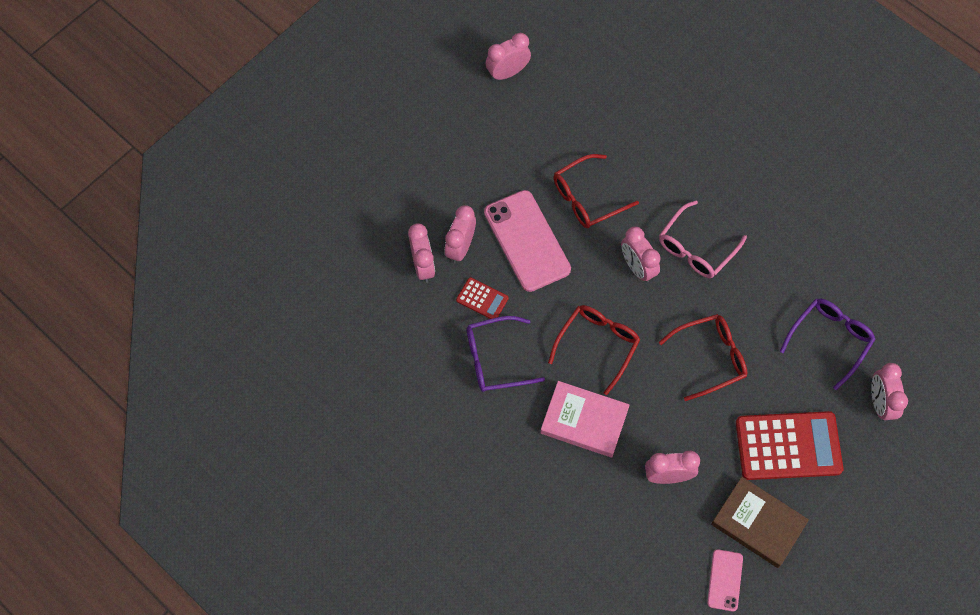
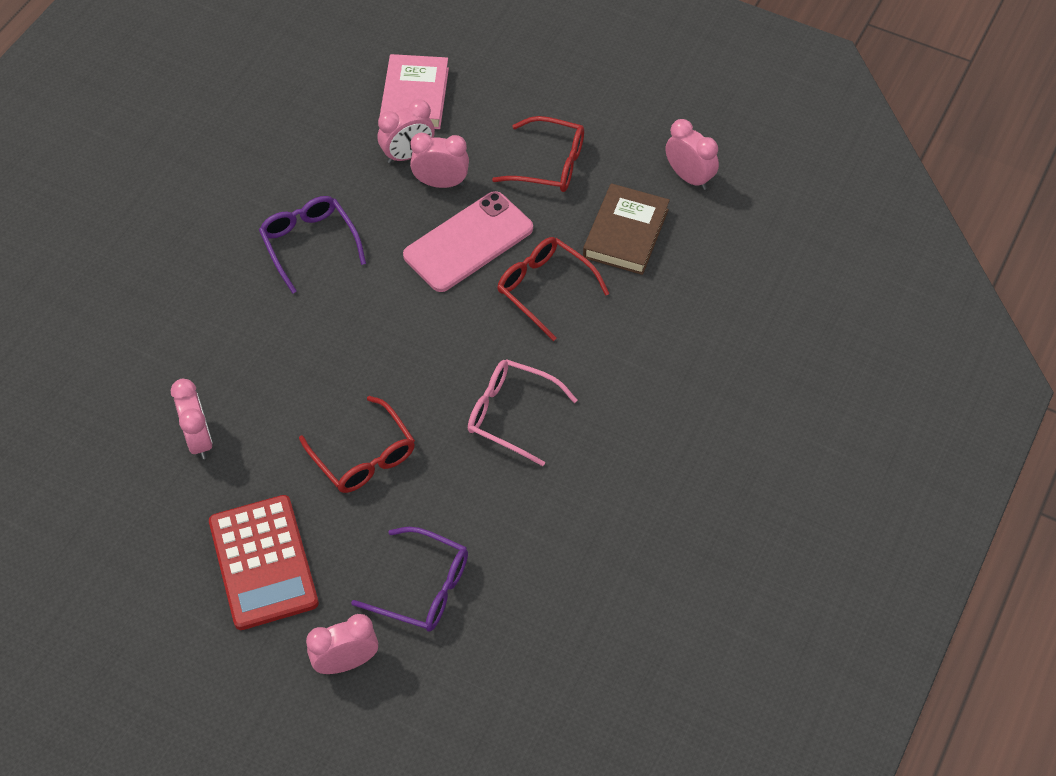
camera: 75 degrees right, 10 degrees down
red calculator [456,277,509,319] -> none
pink book [540,381,629,458] -> pink book moved to [380,54,449,129]
red glasses [548,305,640,395] -> red glasses moved to [492,116,584,192]
pink clock [621,227,661,283] -> none
pink phone [707,549,743,611] -> none
brown book [711,477,809,568] -> brown book moved to [583,183,670,275]

